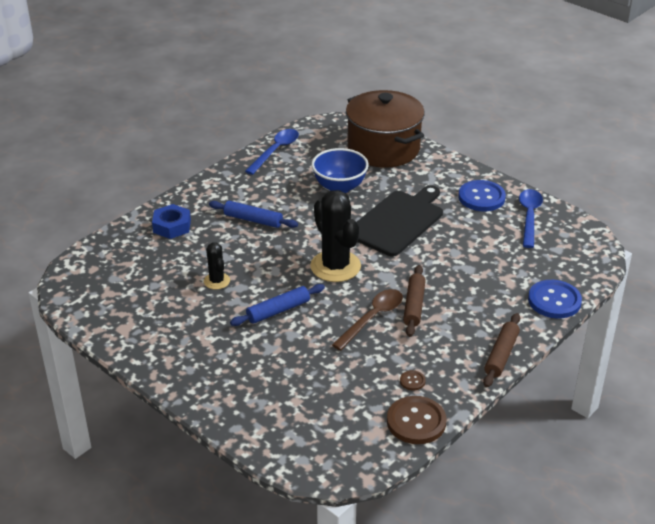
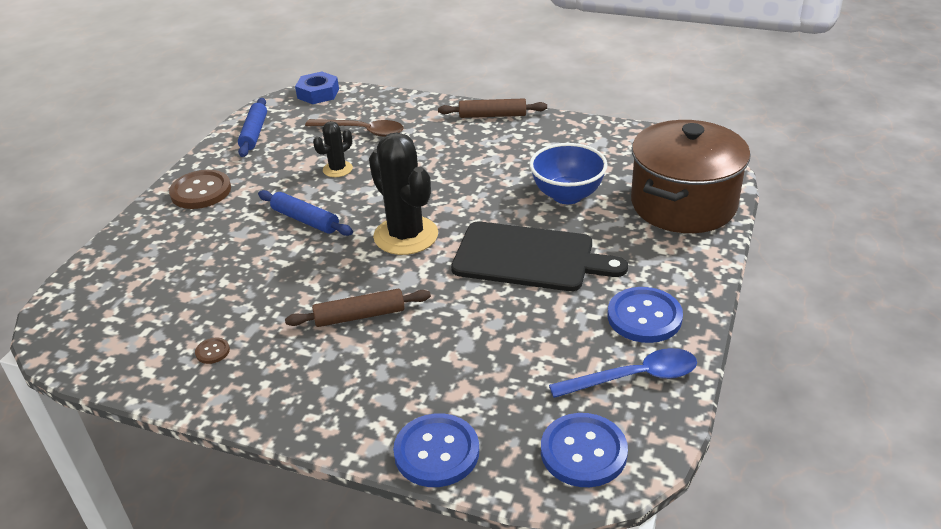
camera: 70 degrees right, 0 degrees up
blue nut [152,204,191,239] -> blue nut moved to [295,72,339,104]
blue rolling pin [209,201,298,228] -> blue rolling pin moved to [238,98,267,157]
blue spoon [245,129,299,175] -> none
black cactus [310,190,361,282] -> black cactus turned 75 degrees counterclockwise [369,132,438,255]
brown spoon [332,289,403,351] -> brown spoon moved to [305,119,404,137]
brown button [387,396,446,444] -> brown button moved to [169,170,231,209]
brown rolling pin [483,313,520,388] -> brown rolling pin moved to [438,98,547,118]
none -> blue button [541,413,628,487]

